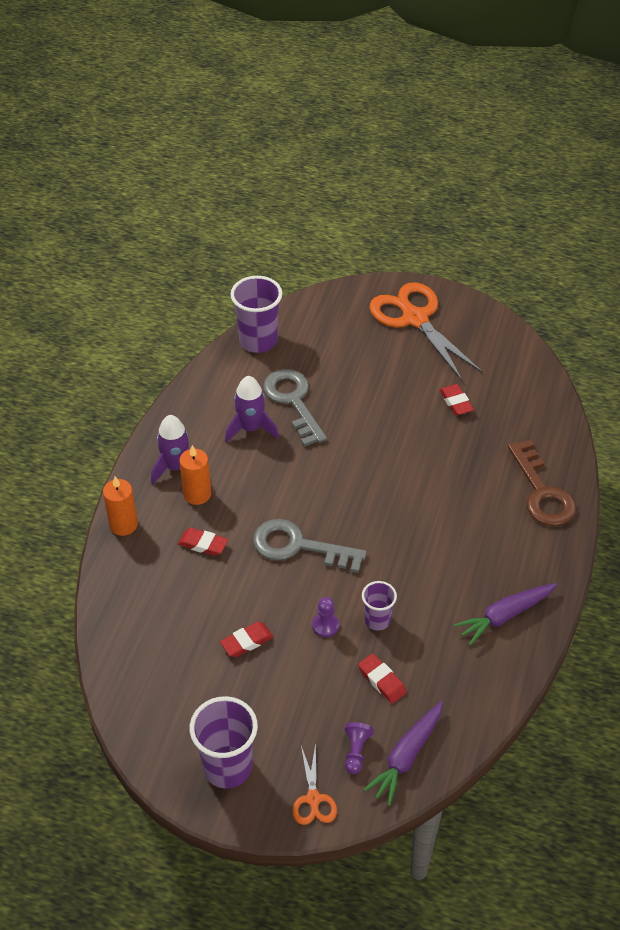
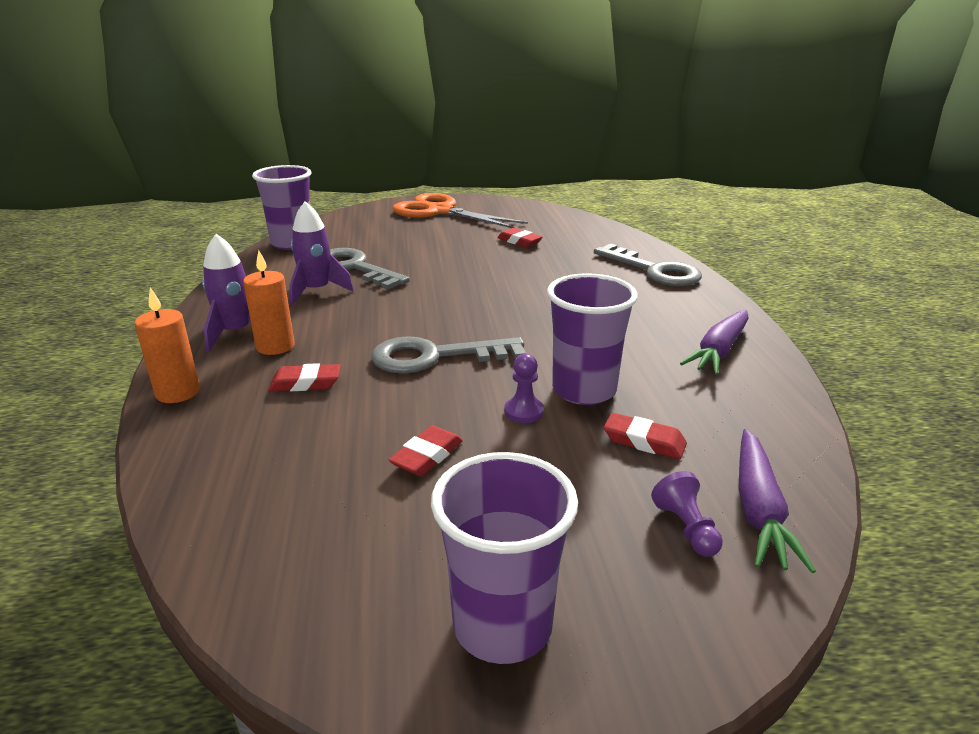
camera: 25 degrees left, 20 degrees down
orange scissors [292,743,337,825] -> none
purple cup [362,581,397,631] -> purple cup [547,273,638,405], size x1.74
brown key [508,440,576,526] -> grey key [594,244,702,286]

